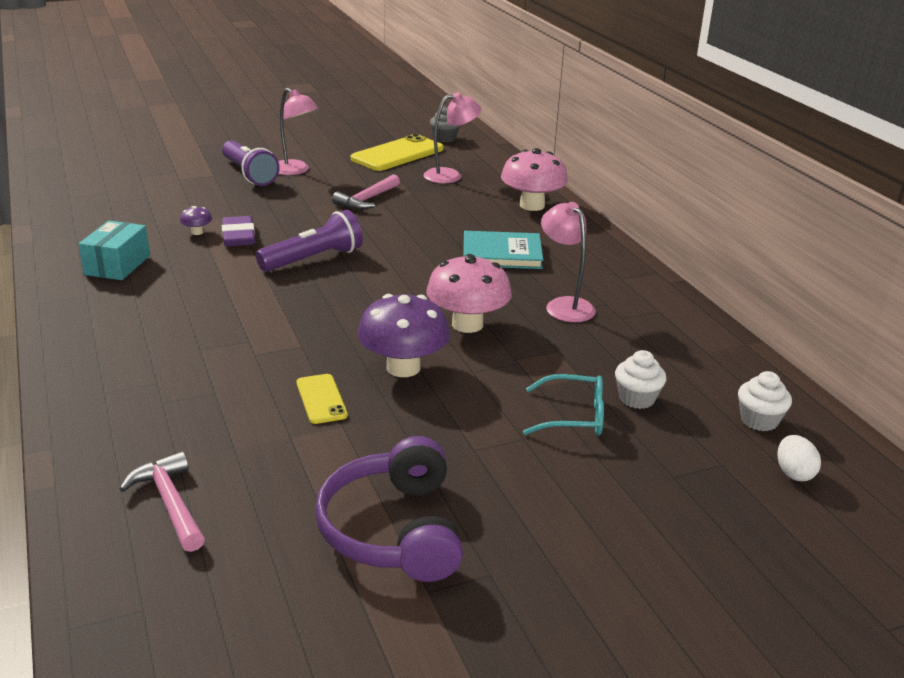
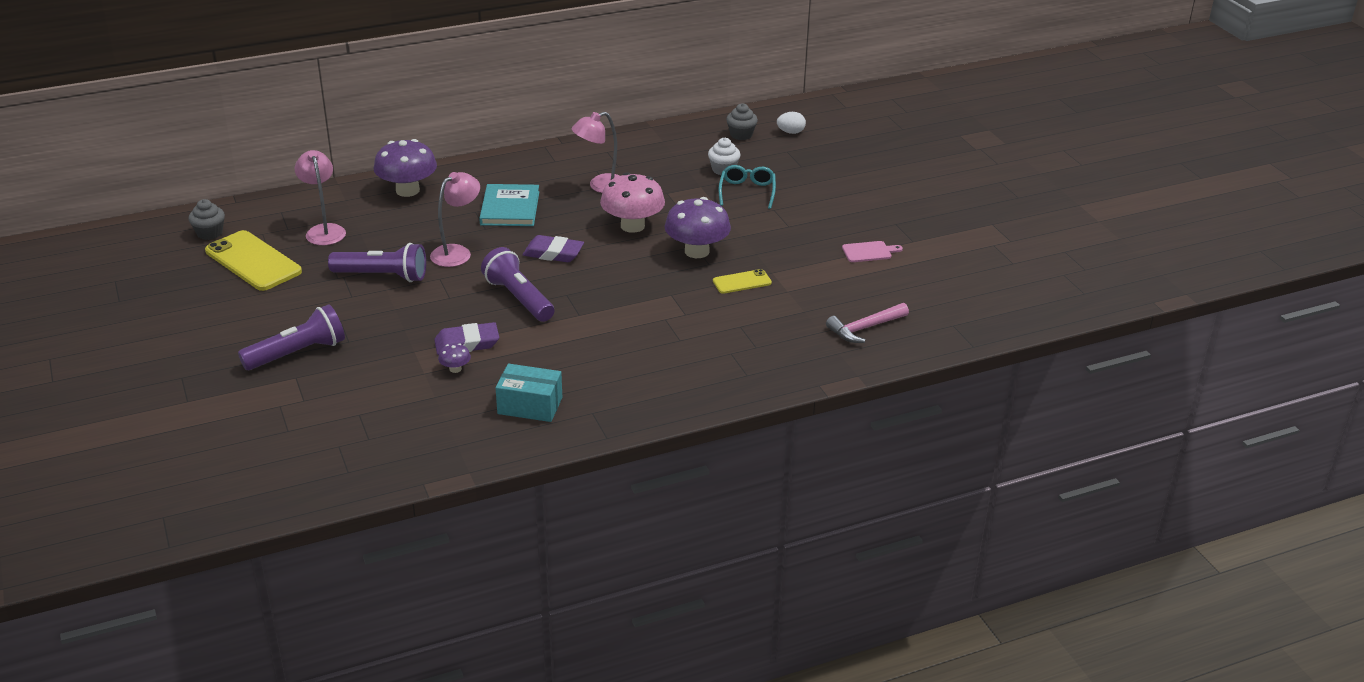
camera: 90 degrees left, 5 degrees up
pink lamp [278,88,319,175] -> pink lamp moved to [430,172,480,267]
purple headphones [315,436,463,582] -> pink cutting board [842,241,903,262]
pink hammer [332,174,400,210] -> purple flashlight [328,243,426,282]
pink mushroom [501,148,568,211] -> purple mushroom [374,139,437,197]
white cupcake [738,371,792,431] -> grey cupcake [726,103,758,140]
none -> purple eraser [523,235,584,262]

